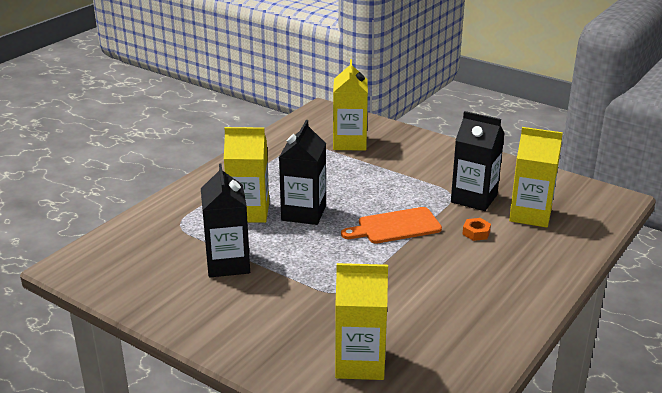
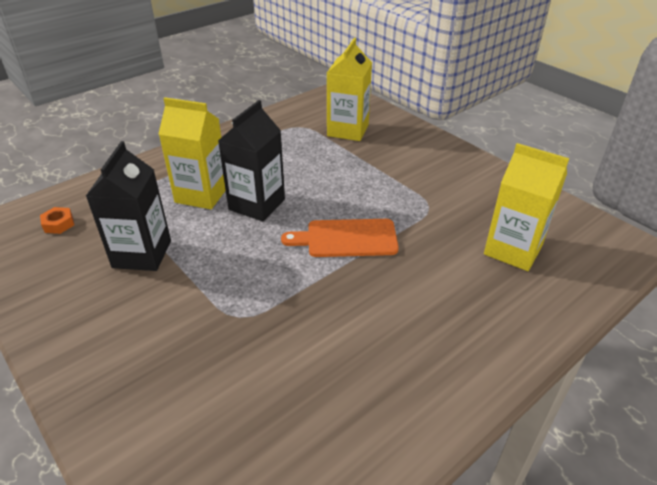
camera: 15 degrees right, 10 degrees up
yellow carton [335,263,388,380] -> none
black carton [451,111,505,211] -> none
orange nut [462,218,491,241] -> orange nut moved to [40,207,74,234]

